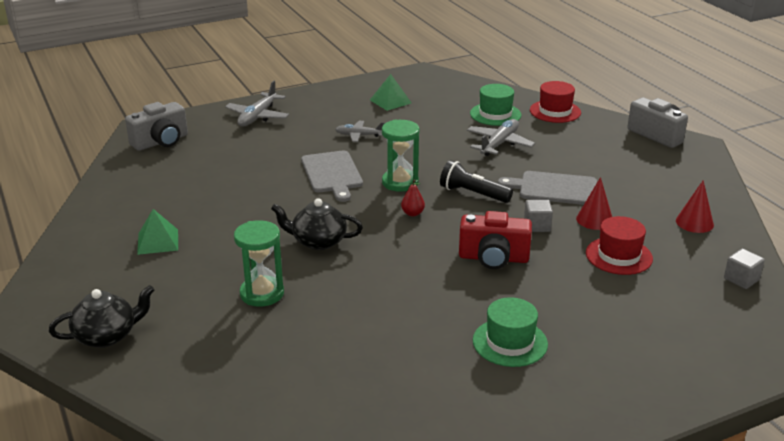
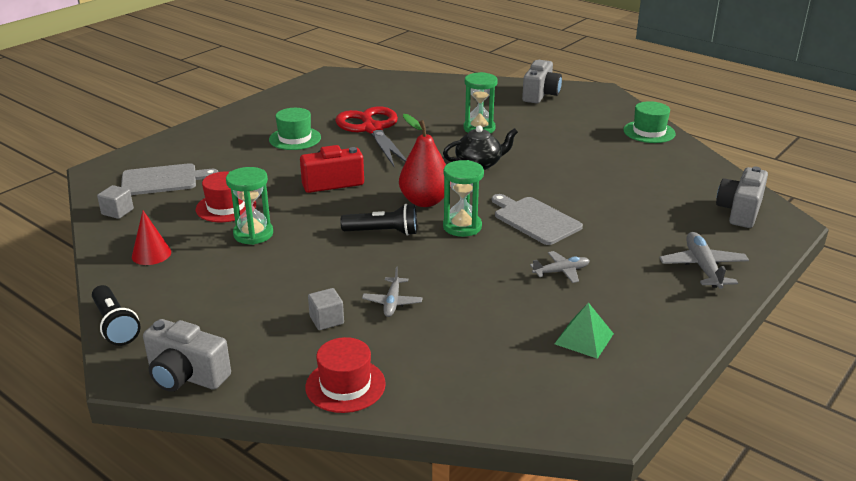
camera: 155 degrees right, 0 degrees up
black teapot [49,285,155,348] -> grey camera [522,60,562,104]
green pyramid [137,209,178,255] -> none
red pear [401,179,425,216] -> red pear [399,114,446,207], size x2.29
grey plane [467,119,535,156] -> grey plane [362,267,423,317], size x0.65
green hat [470,84,521,126] -> green hat moved to [623,101,676,143]
grey cutting board [498,171,597,205] -> grey cutting board moved to [121,163,218,195]
grey cube [524,200,553,232] -> grey cube moved to [308,288,344,330]
red cone [576,177,612,230] -> green hourglass [226,167,273,245]
none -> black flashlight [92,285,141,346]
none -> red scissors [335,106,407,168]

